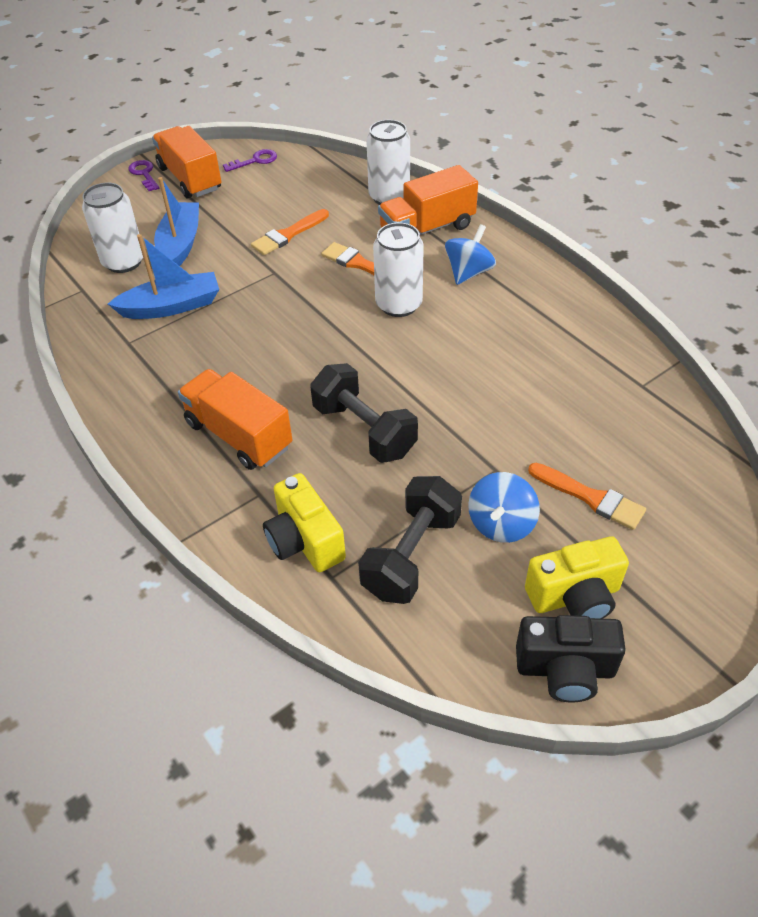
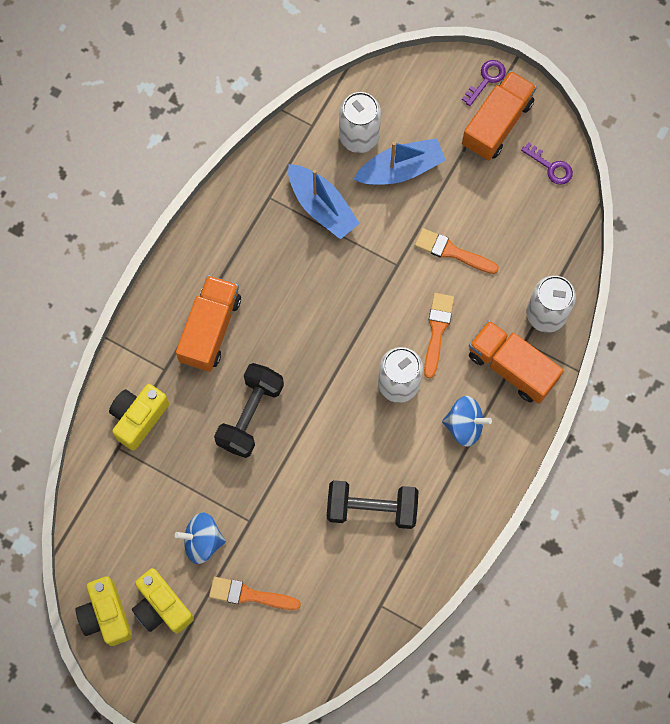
camera: 65 degrees right, 25 degrees up
black dumbbell [358,476,462,604] -> black dumbbell moved to [327,480,418,529]
black camera [516,615,626,702] -> yellow camera [76,576,132,646]
orange brush [528,463,646,530] -> orange brush turned 90 degrees clockwise [209,577,301,610]

